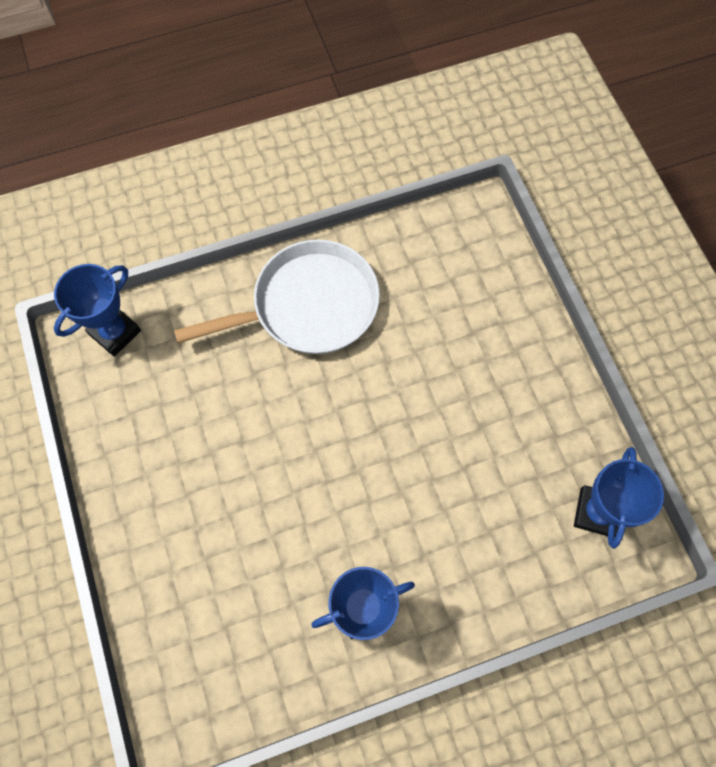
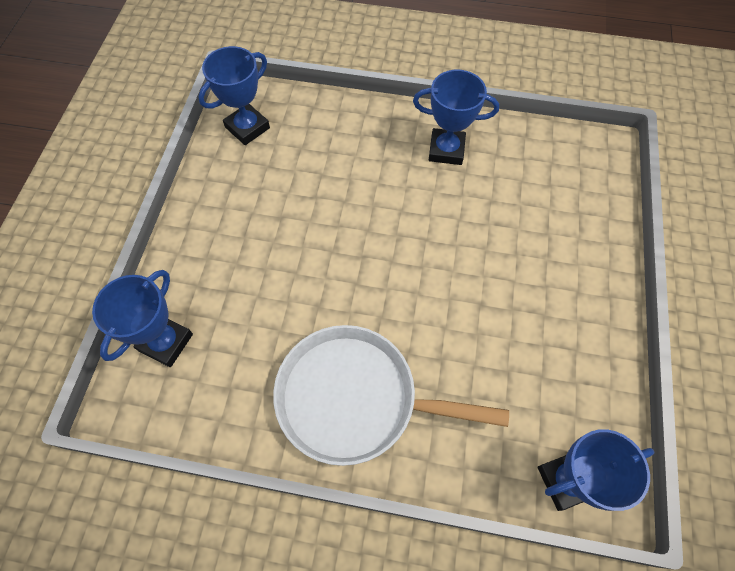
camera: 150 degrees left, 5 degrees down
none -> blue trophy [92,270,193,367]

